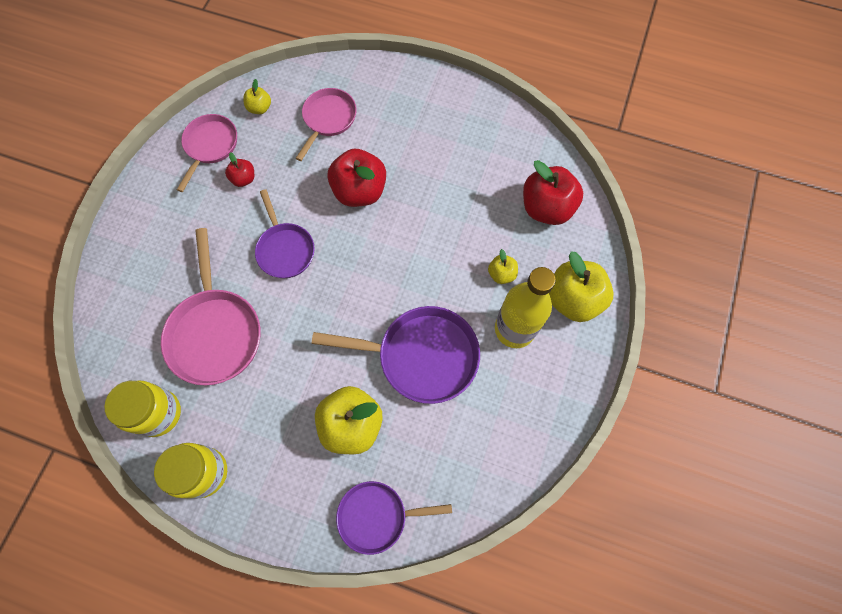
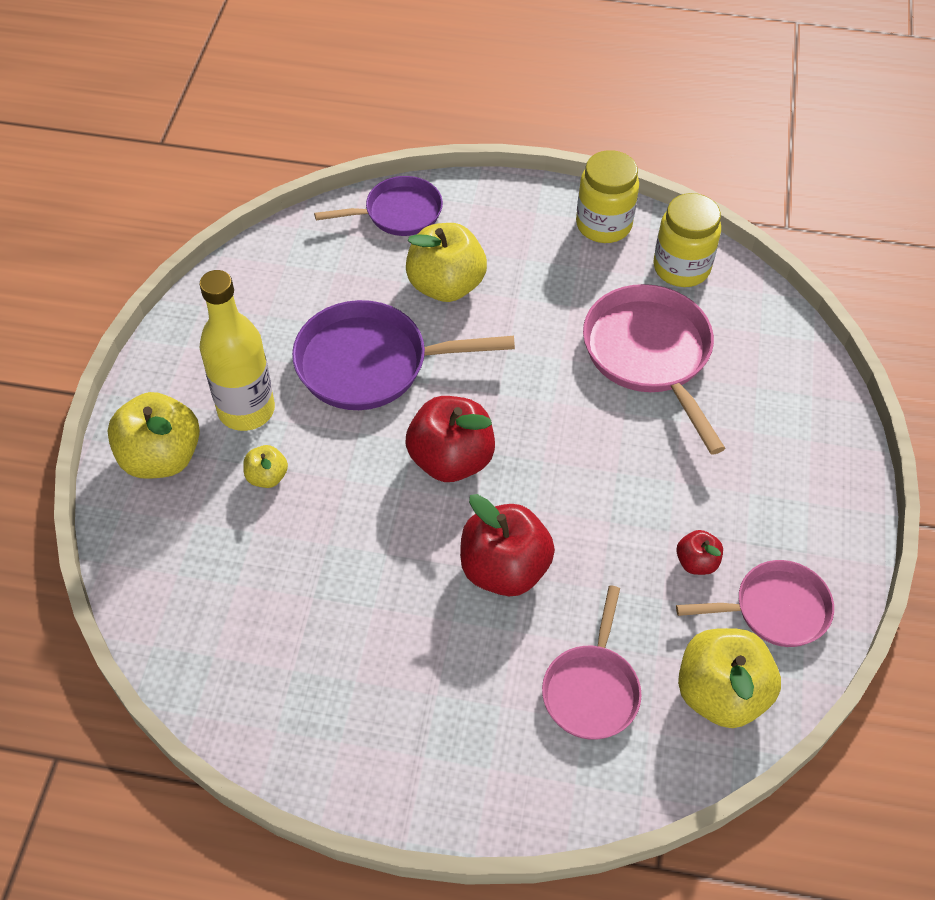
camera: 170 degrees right, 15 degrees down
pink pan [177,114,237,192] -> pink pan turned 105 degrees counterclockwise [676,560,834,647]
yellow apple [243,79,271,114] -> yellow apple [678,628,781,728], size x2.01
purple pan [255,189,315,278] -> none
red apple [523,160,583,225] -> red apple moved to [405,396,495,482]

